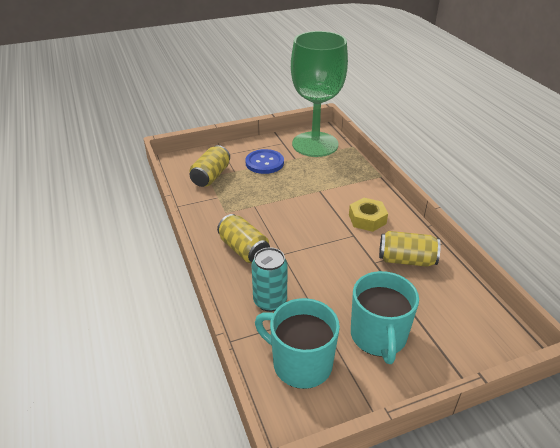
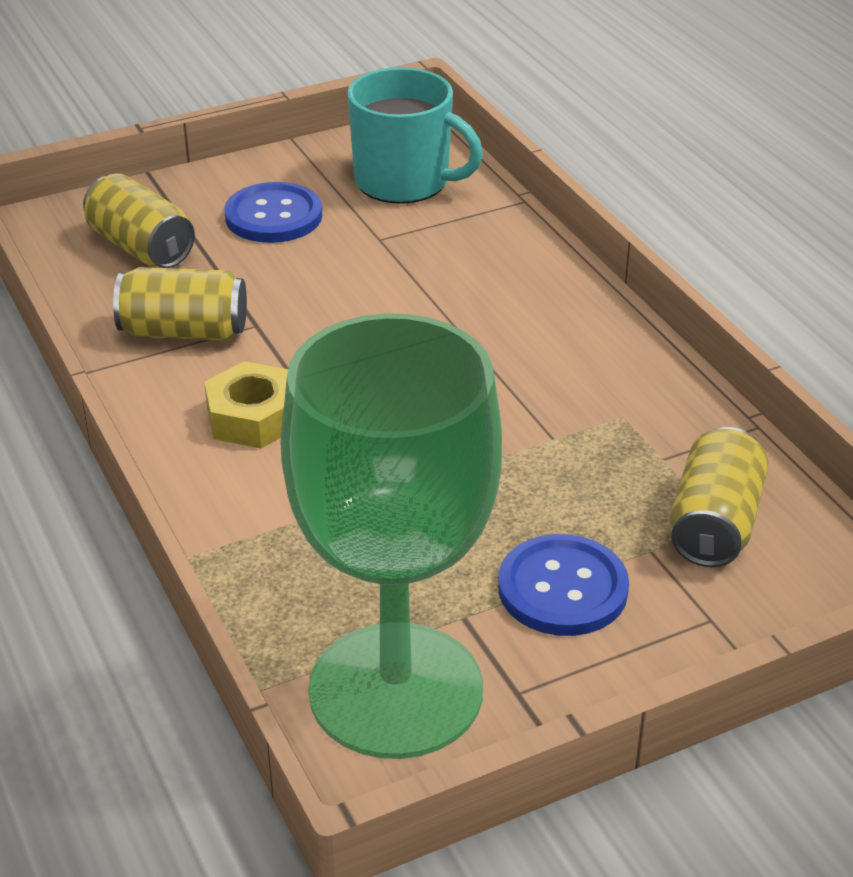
camera: 175 degrees right, 0 degrees up
yellow can [217,214,270,263] -> yellow can moved to [83,173,195,268]
turquoise can [252,247,288,312] -> none
turquoise mug [351,271,419,364] -> blue button [224,182,322,243]

